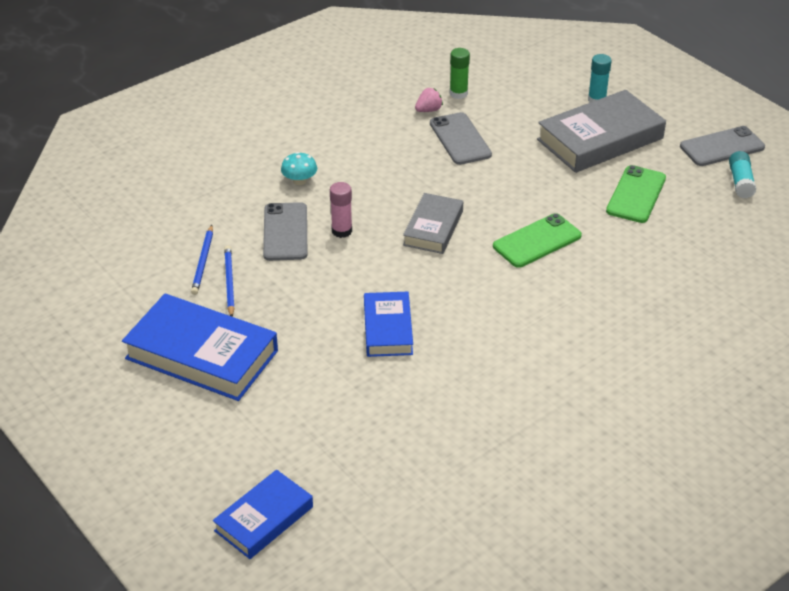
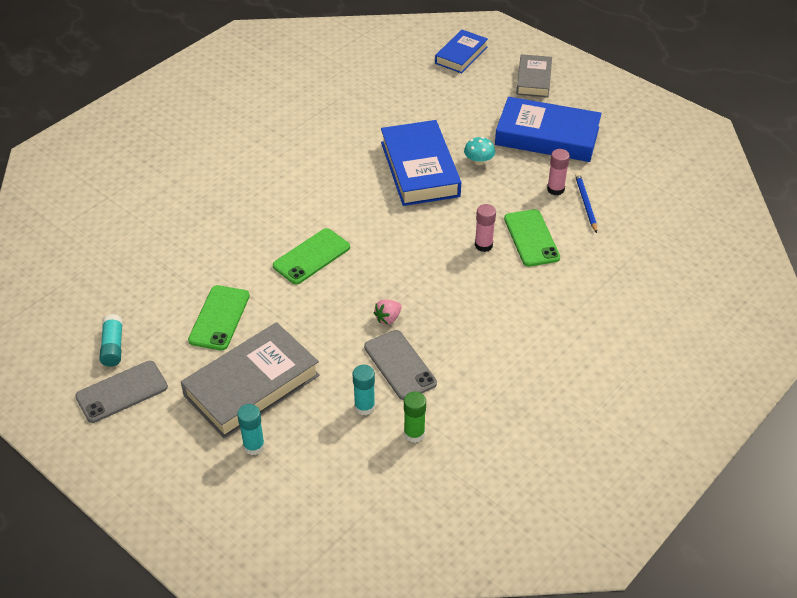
camera: 170 degrees right, 5 degrees up
blue pencil [224,246,235,317] -> pink glue stick [547,149,570,195]
grey phone [263,202,307,261] -> green phone [504,209,560,267]
turquoise mushroom [281,152,317,185] -> turquoise mushroom moved to [464,137,495,165]
blue book [364,292,413,357] -> blue book [381,120,461,206], size x1.69
grey book [403,193,463,254] -> grey book moved to [516,54,552,97]
pink strawberry [415,88,443,112] -> pink strawberry moved to [374,299,402,325]
none -> turquoise glue stick [353,365,375,415]

